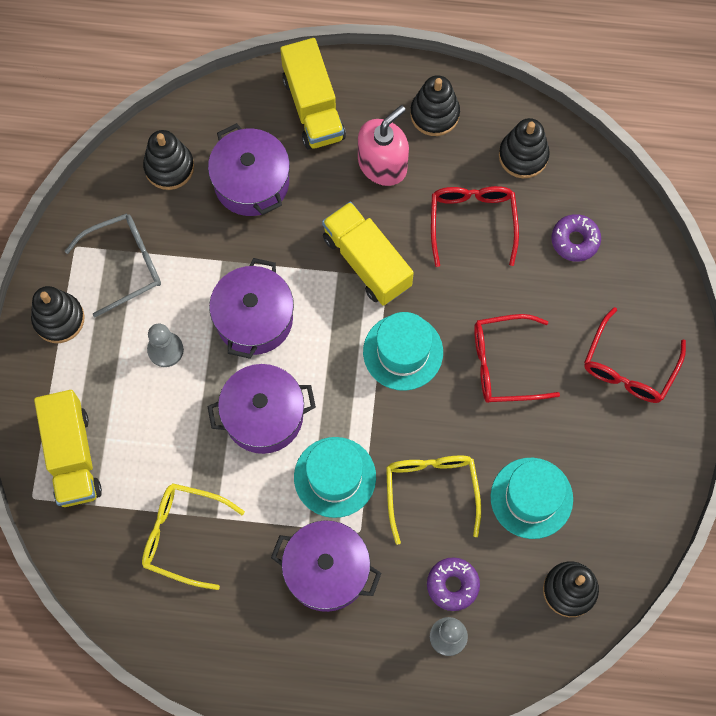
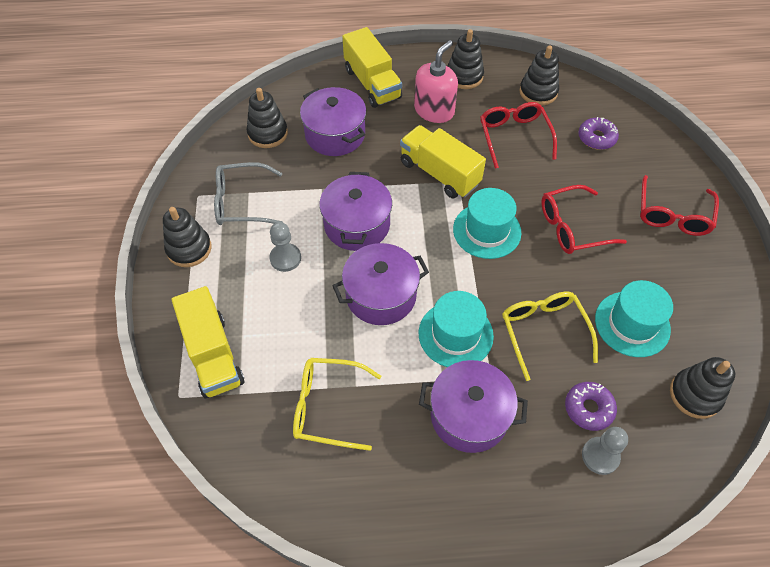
camera: 10 degrees left, 15 degrees down
grey glasses [65,213,161,317] -> grey glasses turned 150 degrees counterclockwise [214,162,283,225]

